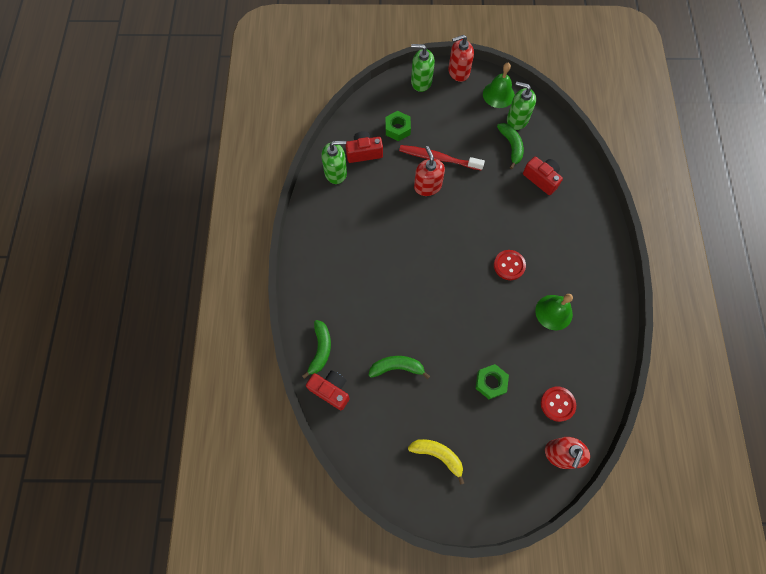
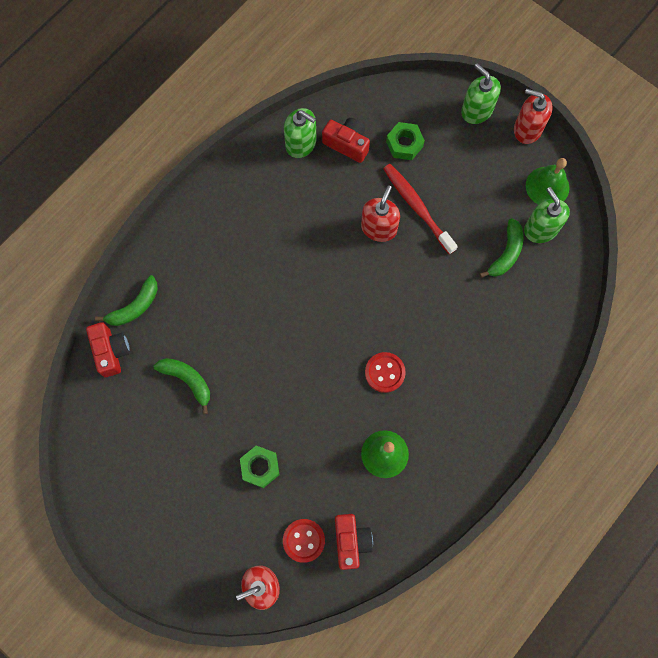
camera: 40 degrees right, 5 degrees up
yellow banana [408,439,464,485] -> none
red camera [523,156,563,195] -> red camera moved to [335,514,373,570]

